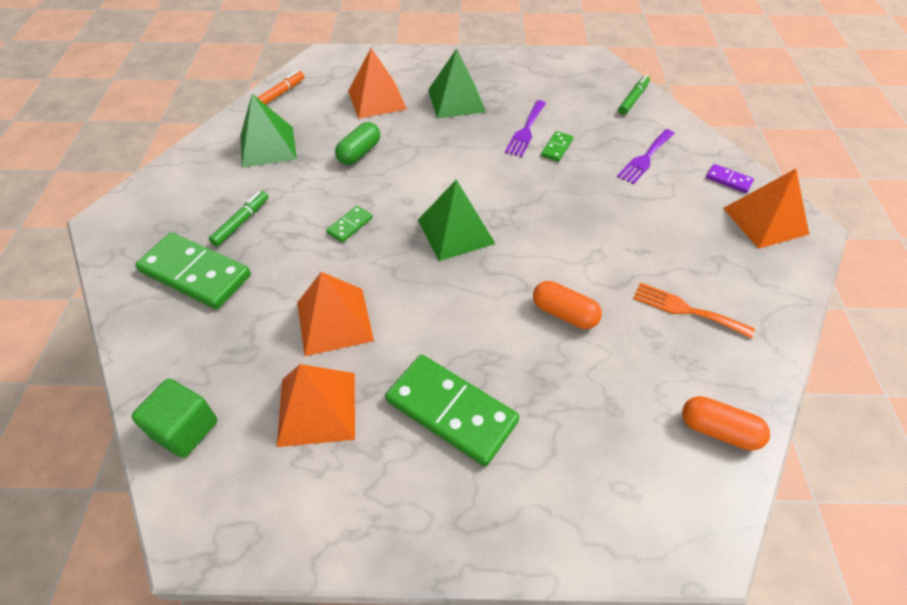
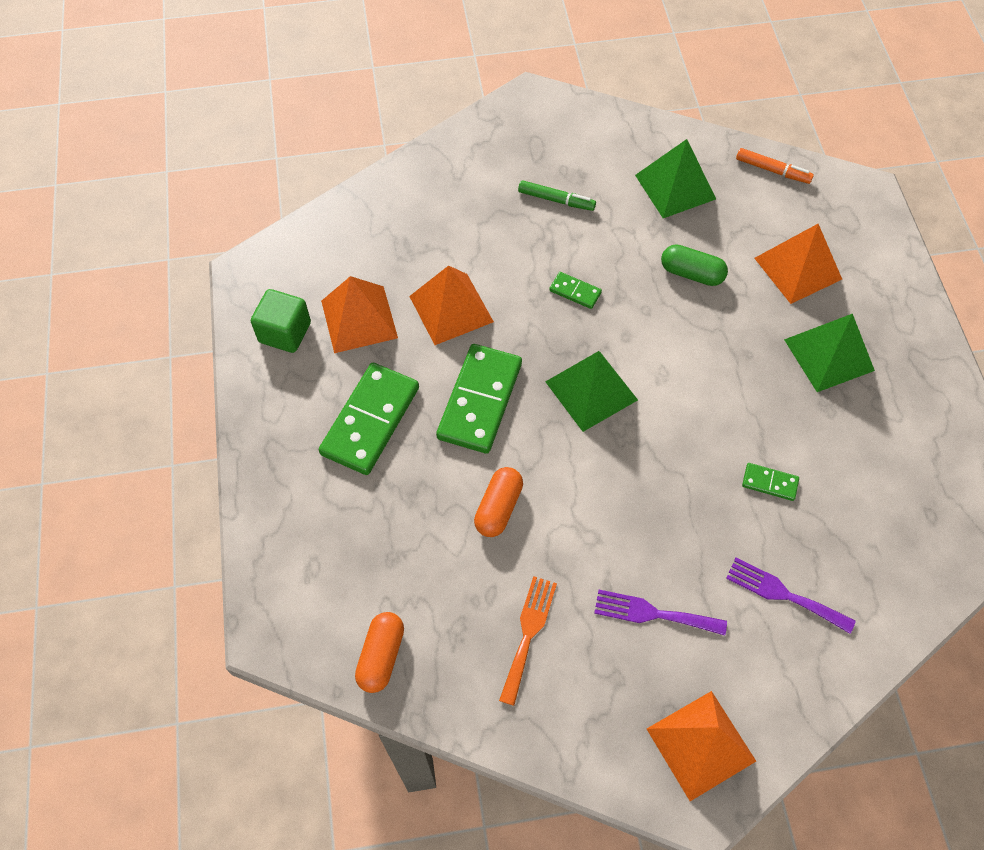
camera: 80 degrees right, 10 degrees up
green cube [131,379,217,458] -> green cube moved to [251,289,311,353]
green domino [135,232,251,309] -> green domino moved to [436,344,522,454]
purple fork [505,100,546,157] -> purple fork moved to [594,590,727,636]
green marker [618,75,650,115] -> none
purple domino [706,164,754,193] -> none

